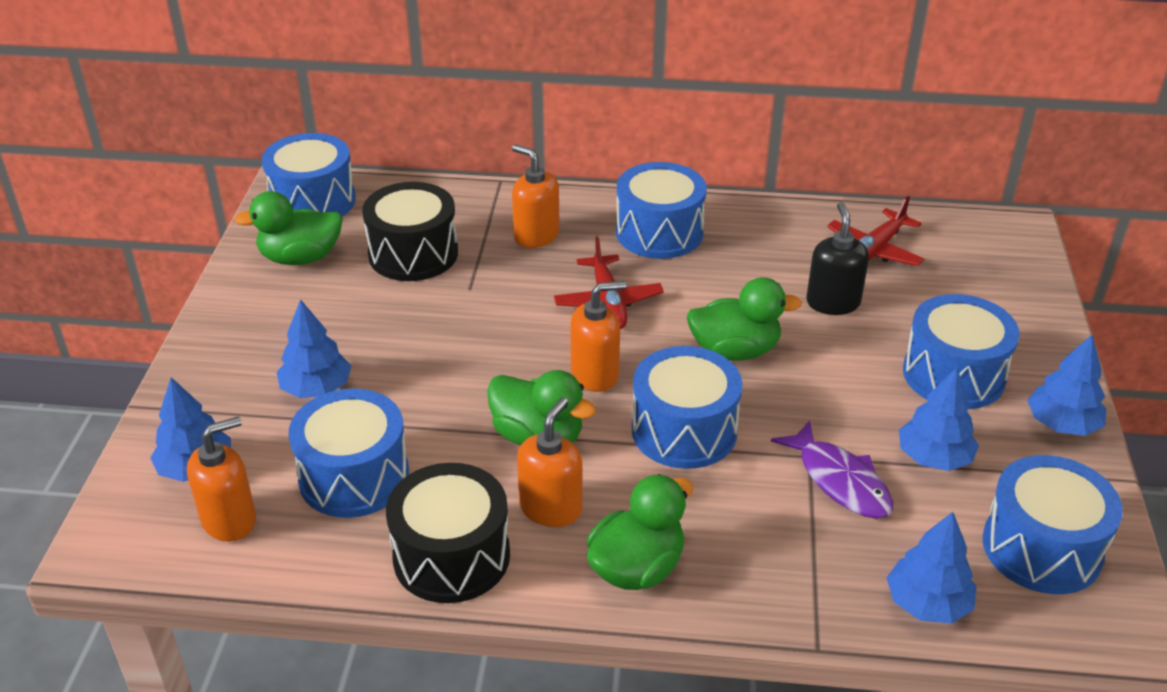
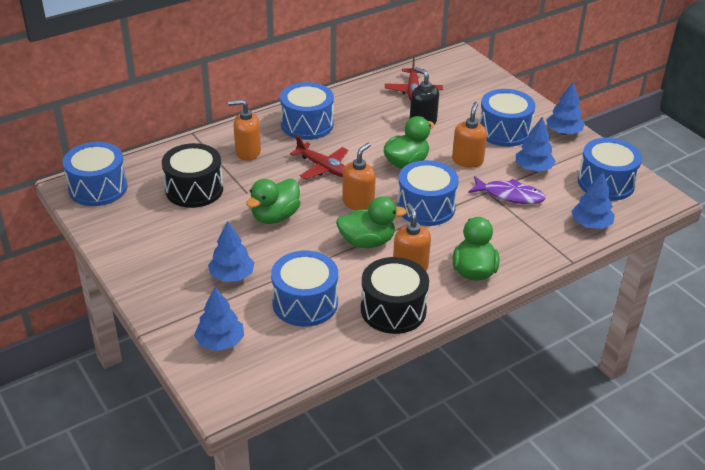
camera: 40 degrees left, 0 degrees up
orange soap dispenser [187,416,256,542] -> orange soap dispenser moved to [452,102,487,168]
green duck [234,191,343,265] -> green duck moved to [246,179,300,224]

